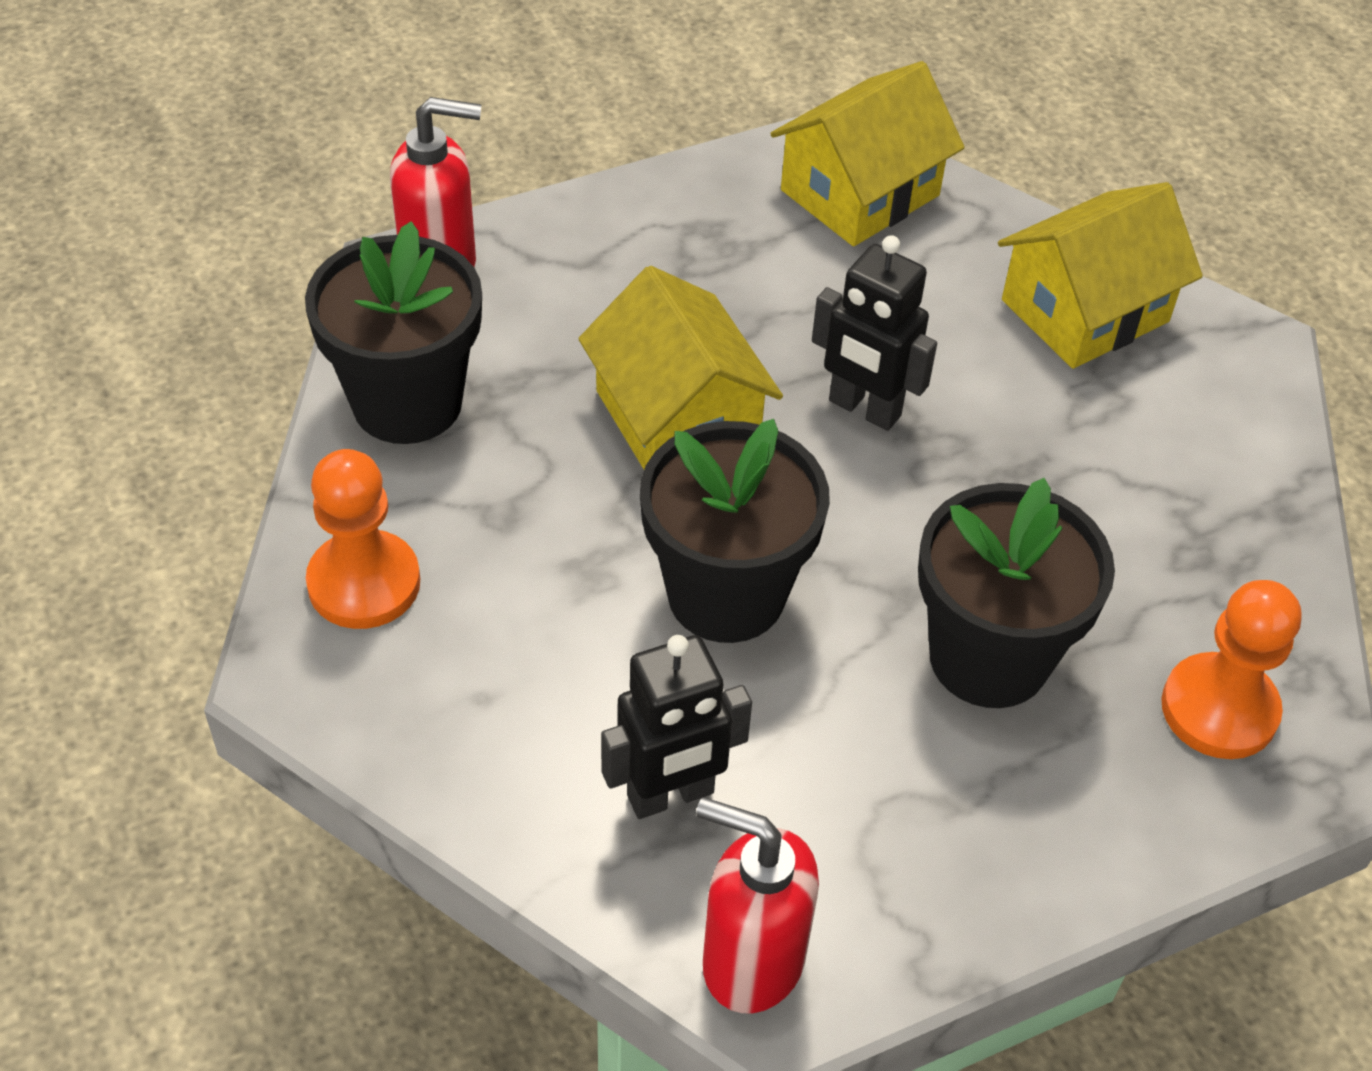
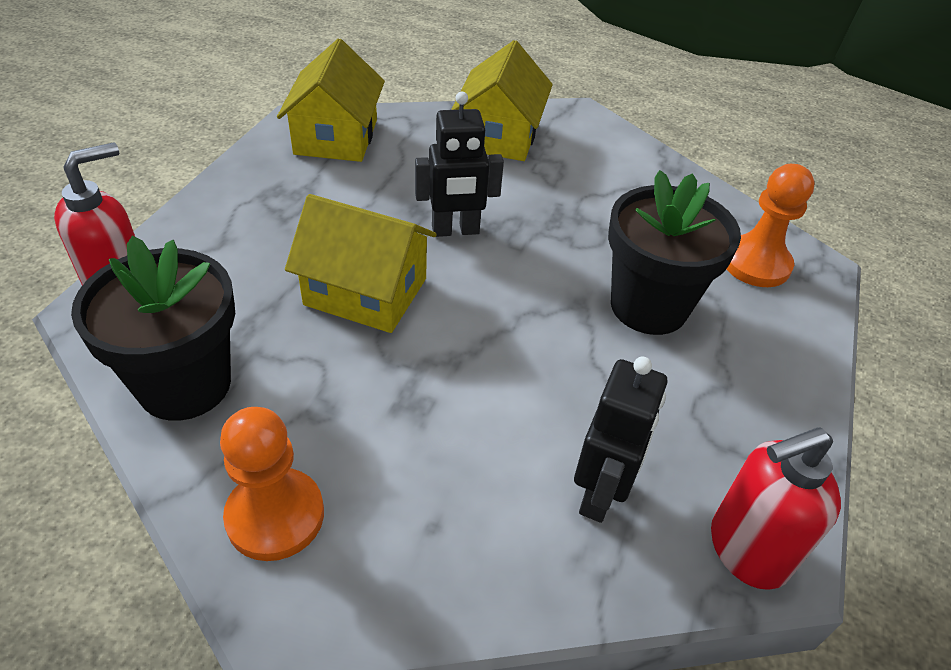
camera: 45 degrees left, 5 degrees down
black flower pot [640,419,830,643] -> none

